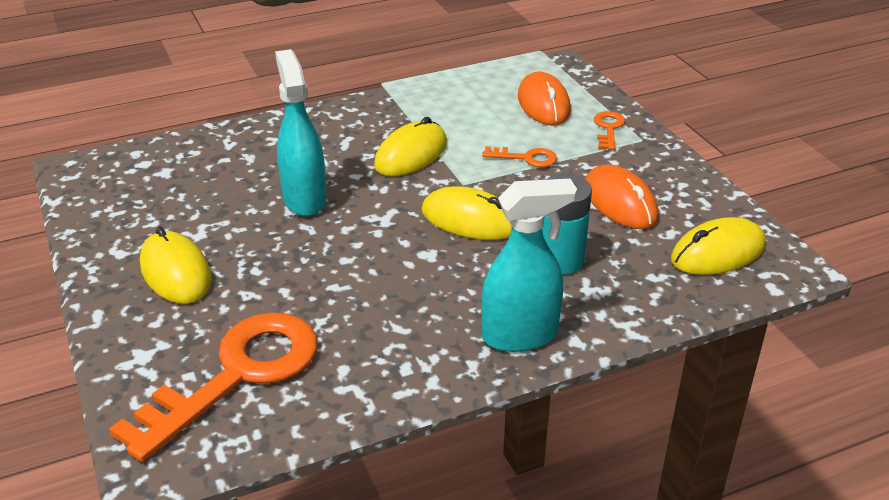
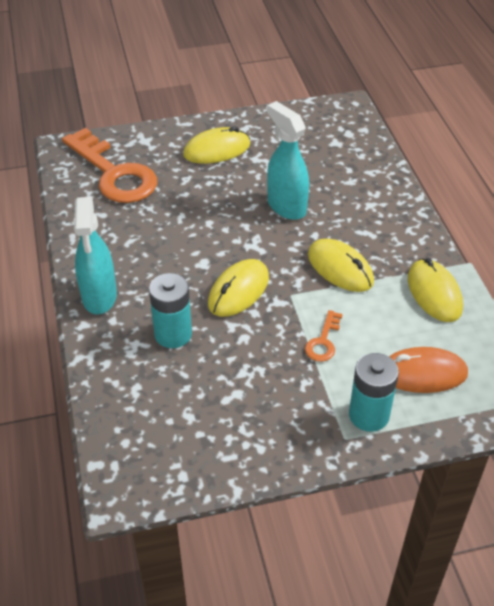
camera: 100 degrees right, 10 degrees up
turquoise spray bottle [275,49,327,216] -> turquoise spray bottle turned 120 degrees counterclockwise [267,101,309,220]
orange mouse [585,164,658,229] -> none
orange key [594,111,625,150] -> turquoise battery [349,353,399,432]
yellow mouse [671,217,766,275] -> yellow mouse moved to [408,258,463,322]

